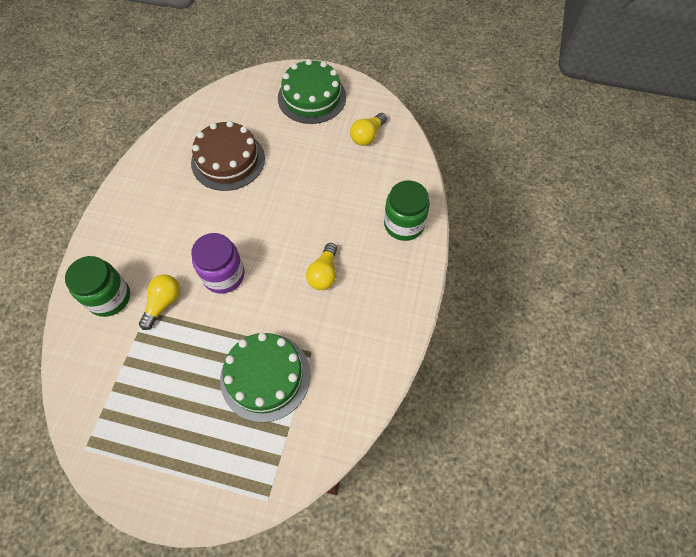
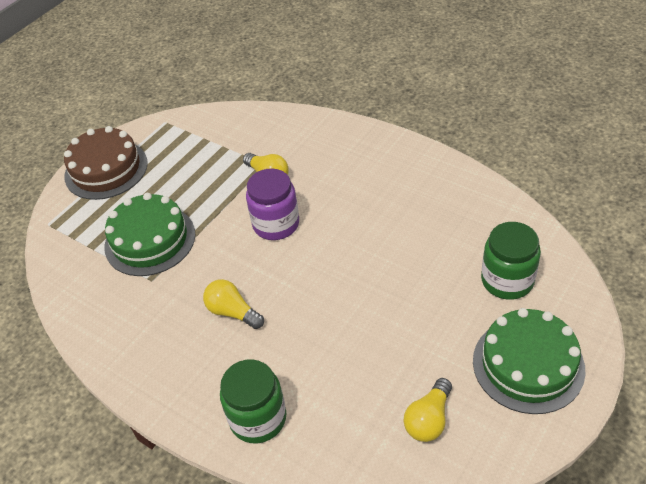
camera: 115 degrees right, 15 degrees down
green jar [65,256,130,317] -> green jar moved to [481,222,541,300]
brown cake [191,121,265,191] -> brown cake moved to [64,126,148,200]
yellow light bulb [350,113,387,146] -> yellow light bulb turned 120 degrees counterclockwise [404,378,452,442]

